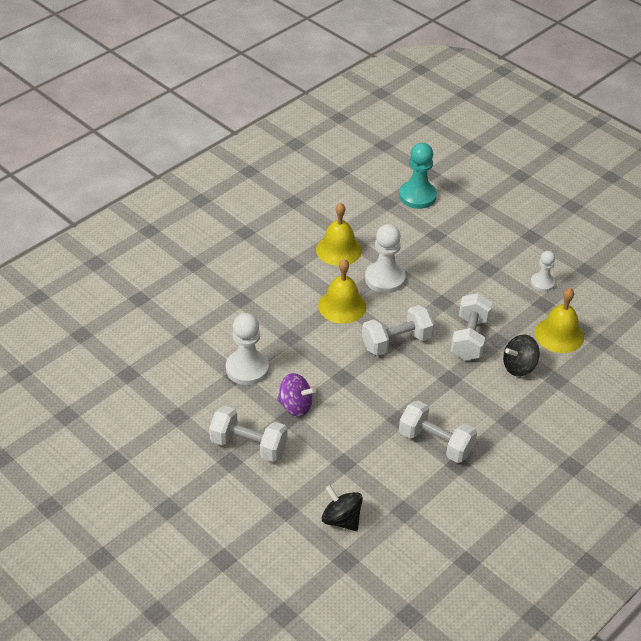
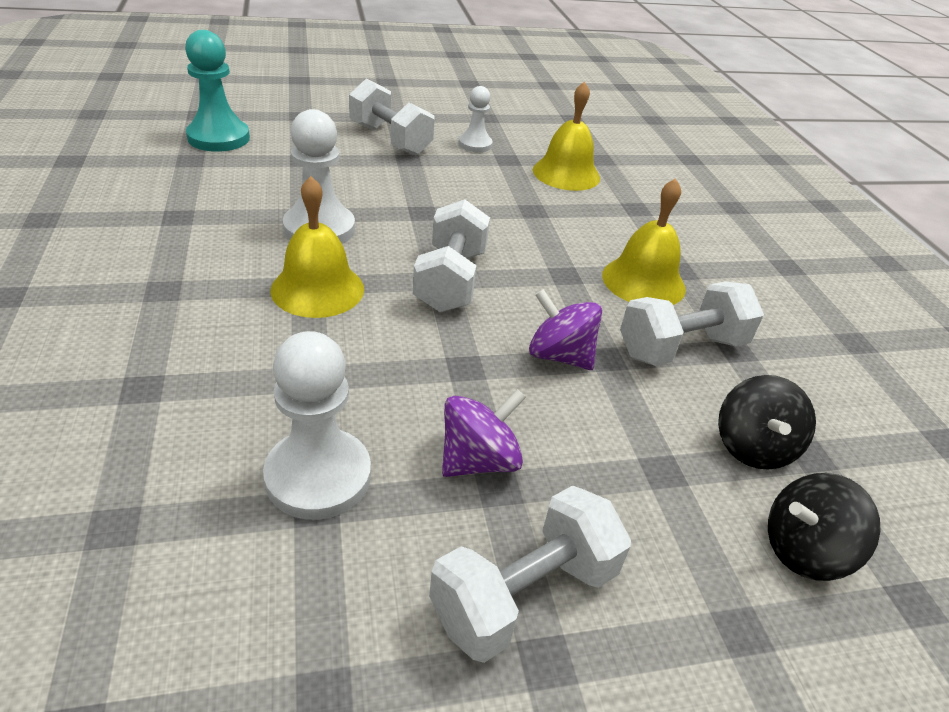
camera: 60 degrees left, 5 degrees down
yellow bell [316,203,362,266] -> yellow bell moved to [602,178,686,305]
white dumbbell [451,293,492,360] -> white dumbbell moved to [349,79,435,155]
black spinning top [503,335,540,376] -> black spinning top moved to [718,375,816,470]
none -> purple spinning top [529,289,602,370]

